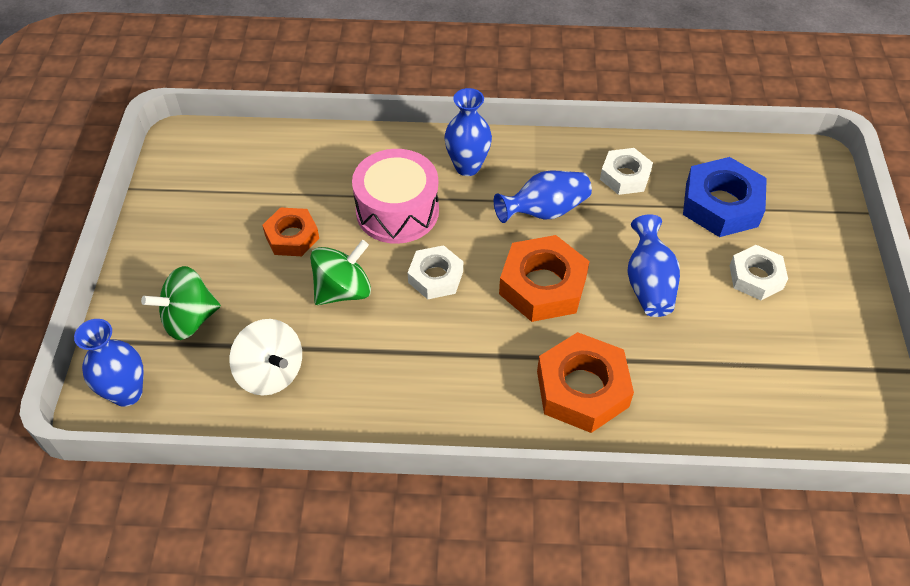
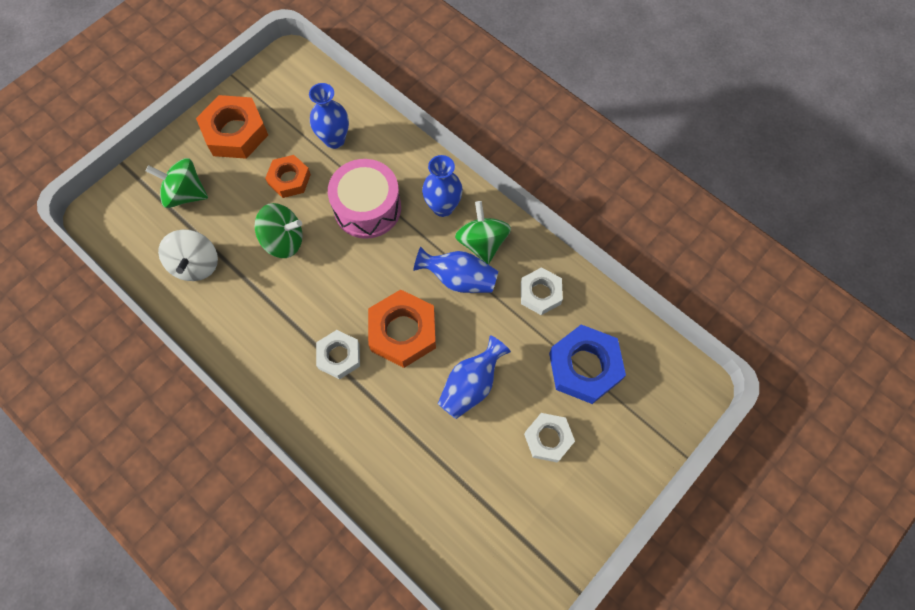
camera: 40 degrees right, 15 degrees up
blue vase [74,319,143,407] -> blue vase moved to [309,83,349,149]
white nut [408,245,463,299] -> white nut moved to [316,330,360,379]
orange nut [537,332,634,433] -> orange nut moved to [196,95,268,159]
none -> green spinning top [455,201,511,264]

